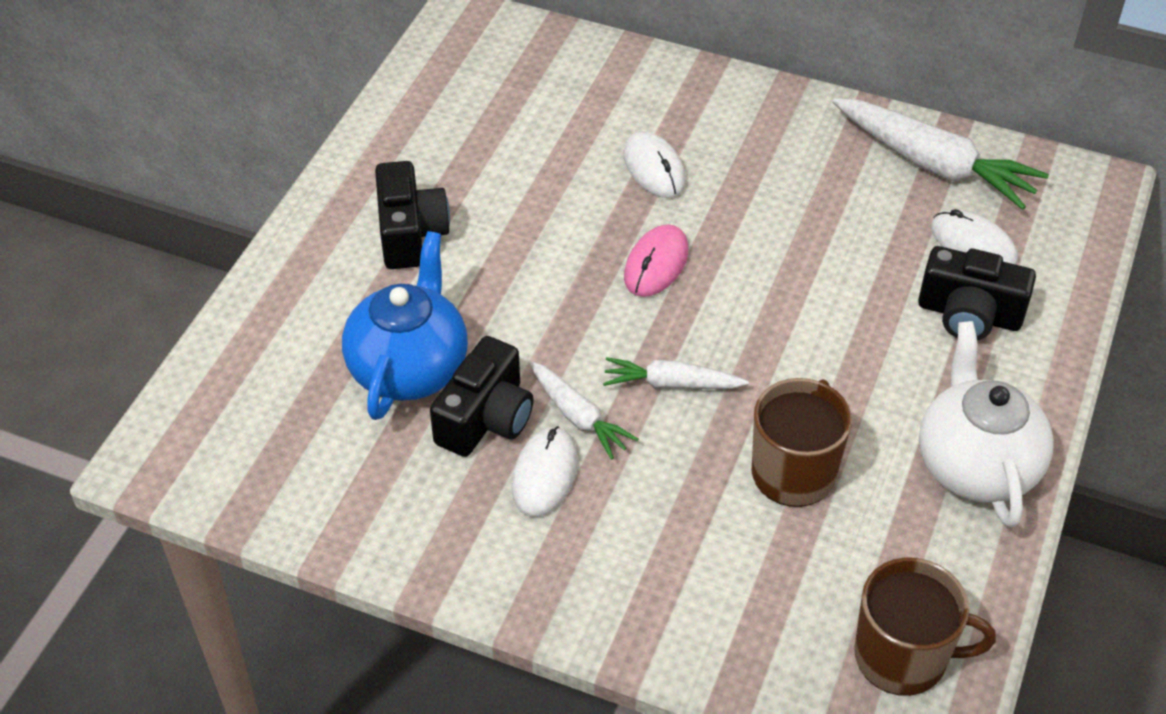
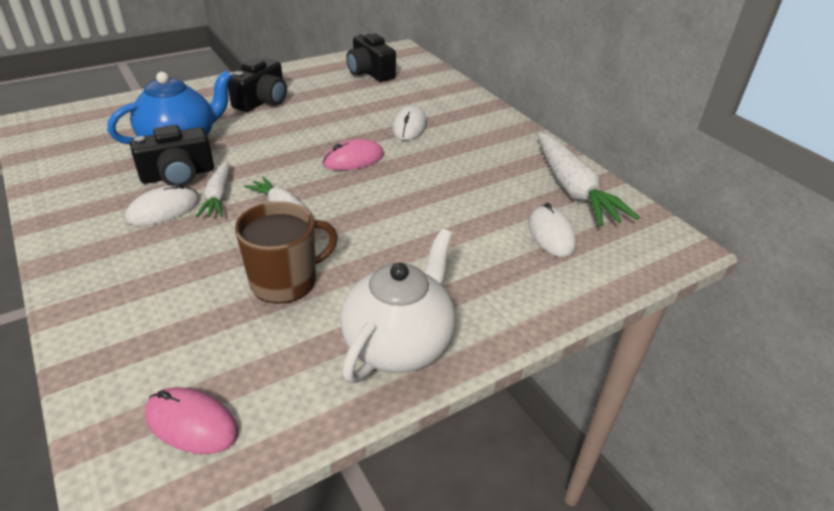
camera: 35 degrees right, 10 degrees down
brown mug [854,557,996,696] -> pink mouse [145,387,239,454]
black camera [918,246,1036,340] -> black camera moved to [346,32,396,82]

